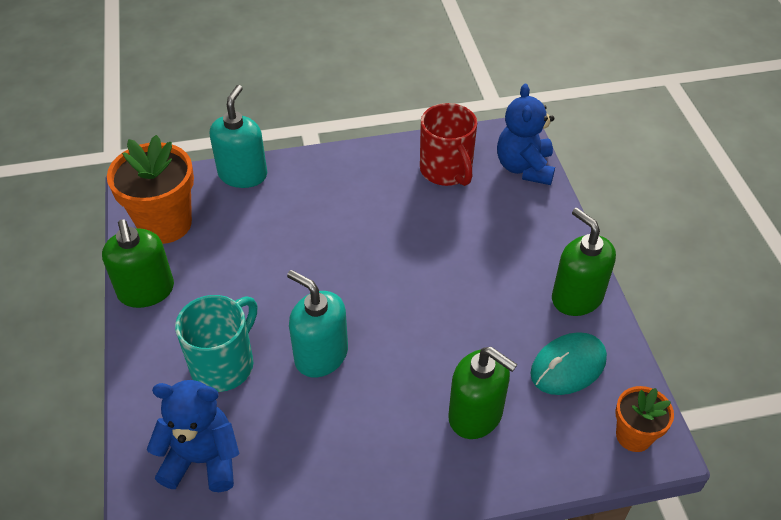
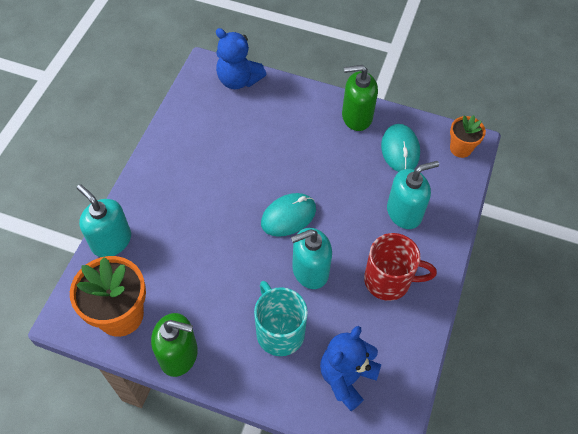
camera: 60 degrees left, 10 degrees up
red mug [420,103,477,186] -> red mug moved to [364,233,437,301]
green soap dispenser [448,347,517,439] -> turquoise soap dispenser [387,161,439,229]
none -> turquoise mouse [261,193,316,237]

